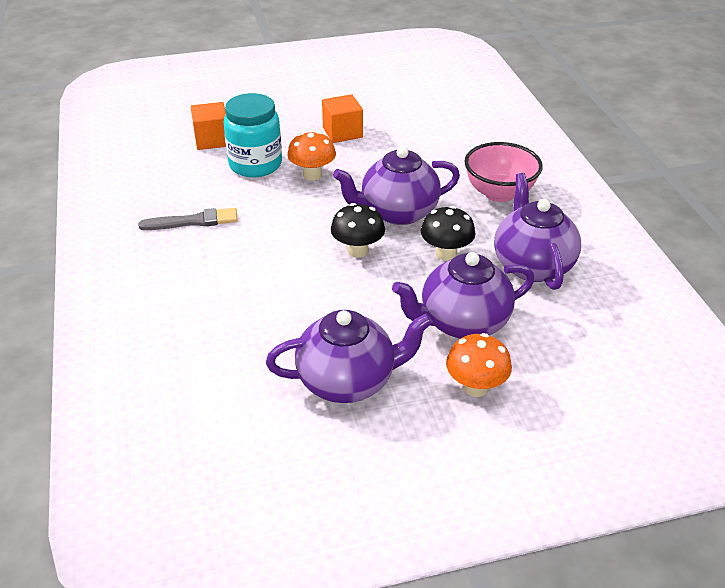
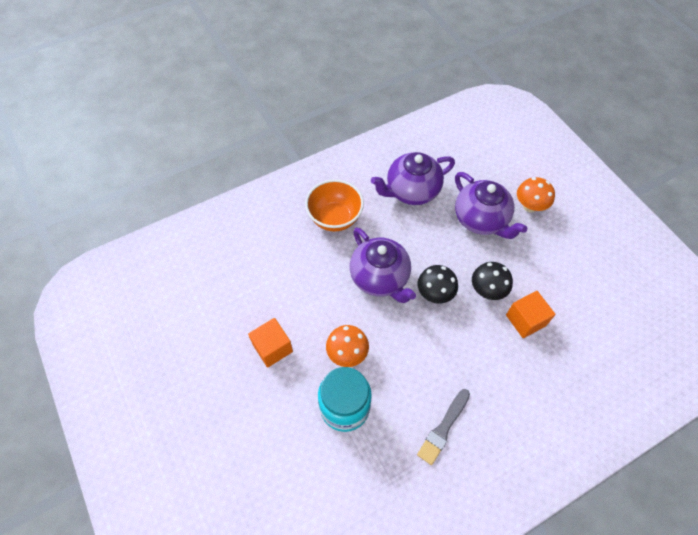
camera: 105 degrees left, 20 degrees up
grey brush [138,208,238,230] -> grey brush turned 120 degrees counterclockwise [417,389,470,465]
orange cube [191,102,226,150] -> orange cube moved to [506,291,556,338]
purple teapot [266,310,433,403] -> none
black mushroom [421,206,476,261] -> black mushroom moved to [472,262,513,300]
pink bowl [464,142,543,202] -> orange bowl [305,179,364,232]

